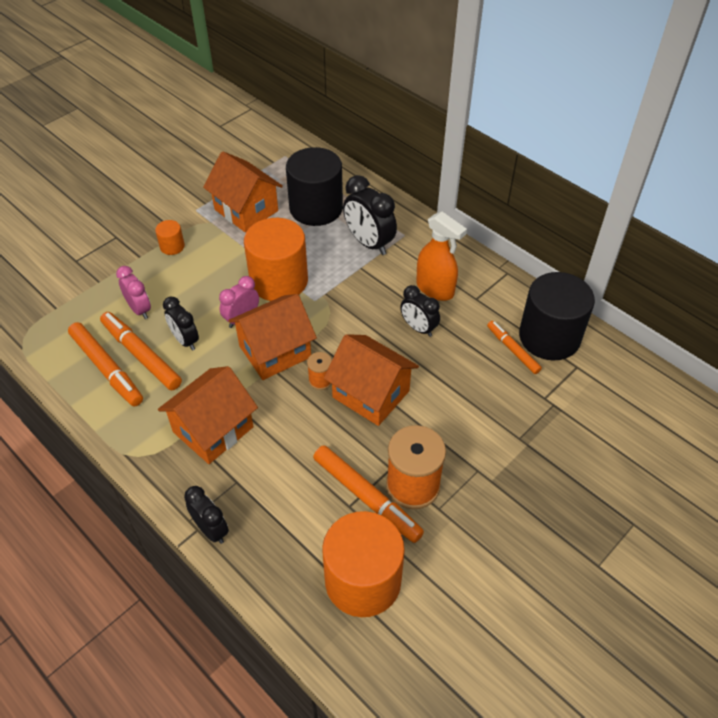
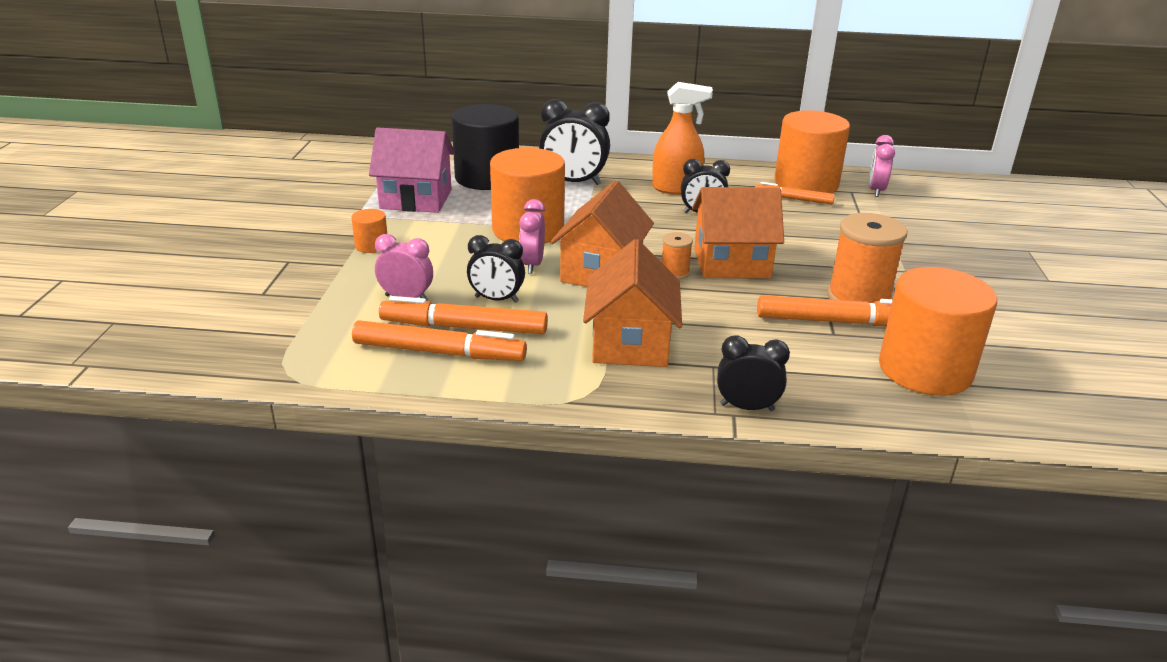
camera: 40 degrees left, 20 degrees down
orange house [203,151,283,232] -> pink house [369,127,455,213]
black cylinder [519,272,595,361] -> orange cylinder [774,110,850,193]
none -> pink clock [869,135,895,197]

